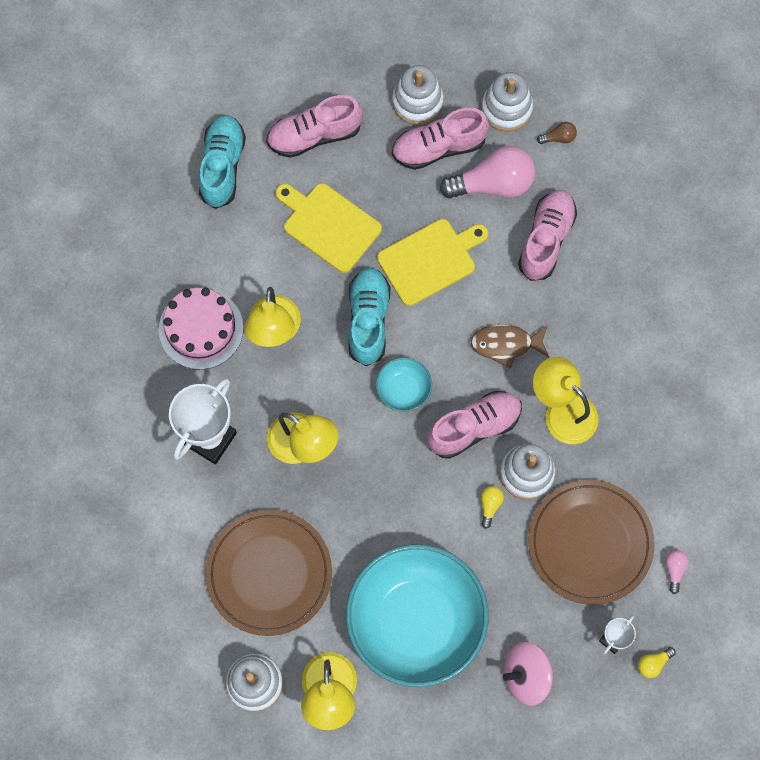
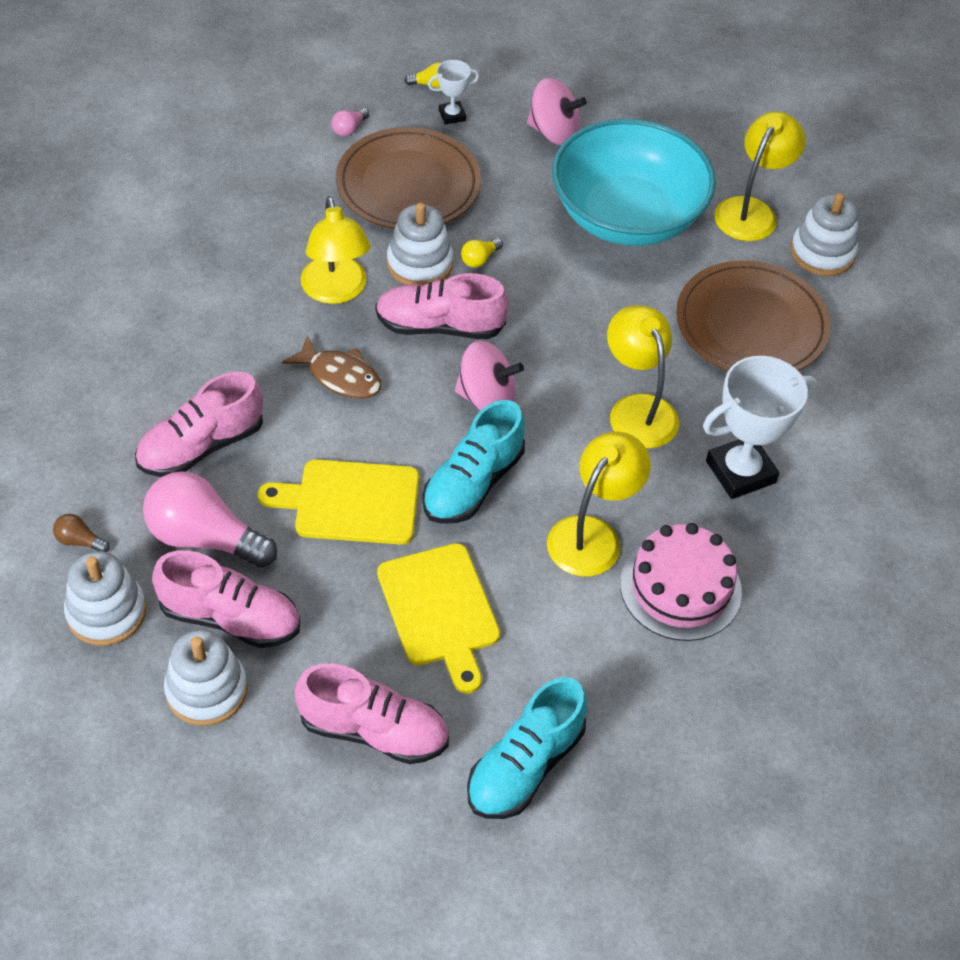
camera: 150 degrees left, 20 degrees down
turquoise bowl [376,357,432,412] -> pink spinning top [455,341,524,411]

